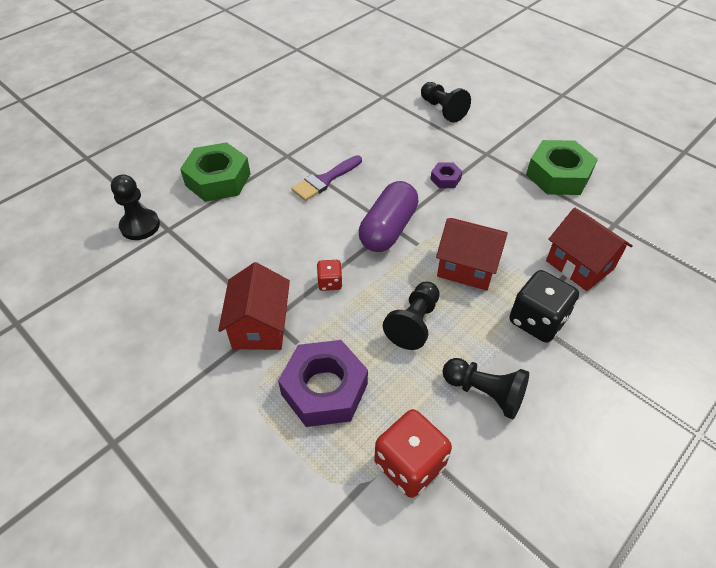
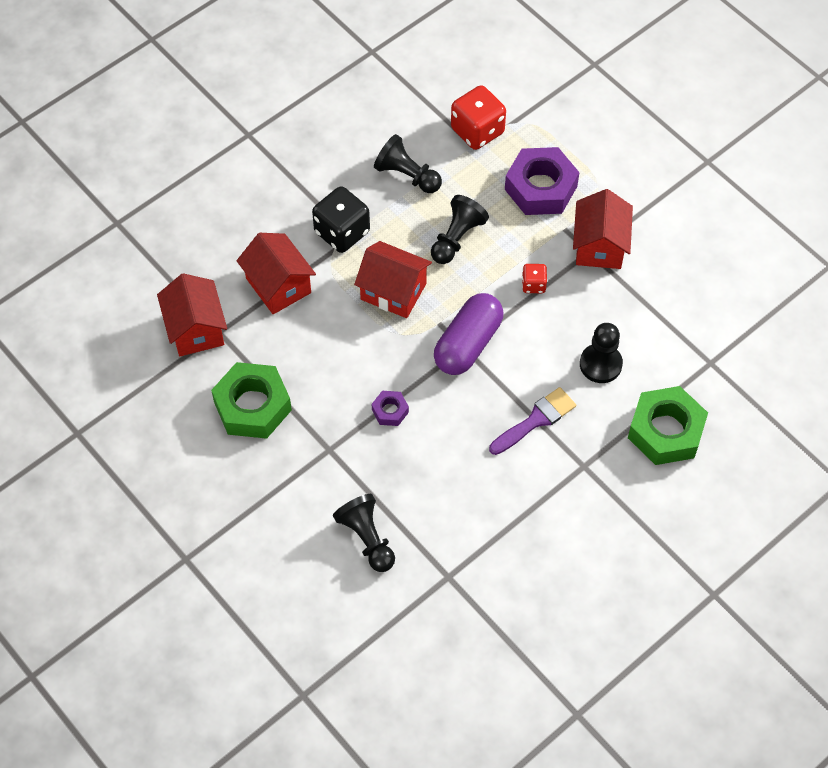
camera: 175 degrees left, 10 degrees up
black pawn [111,174,160,240] -> black pawn moved to [580,323,623,383]
none -> red house [157,273,227,356]

